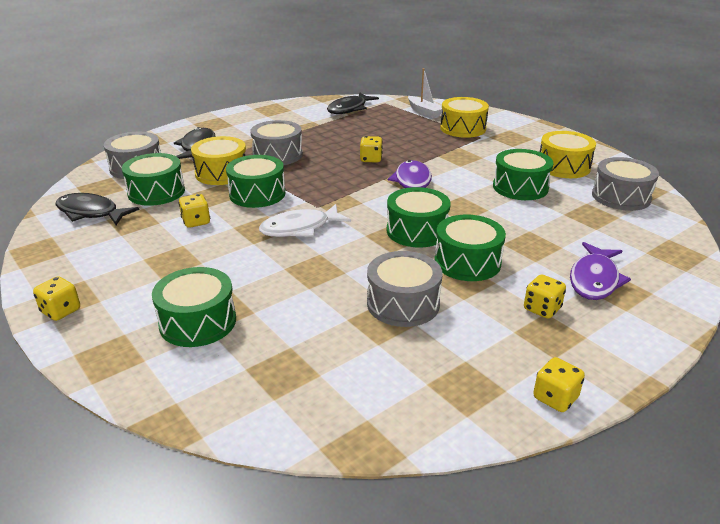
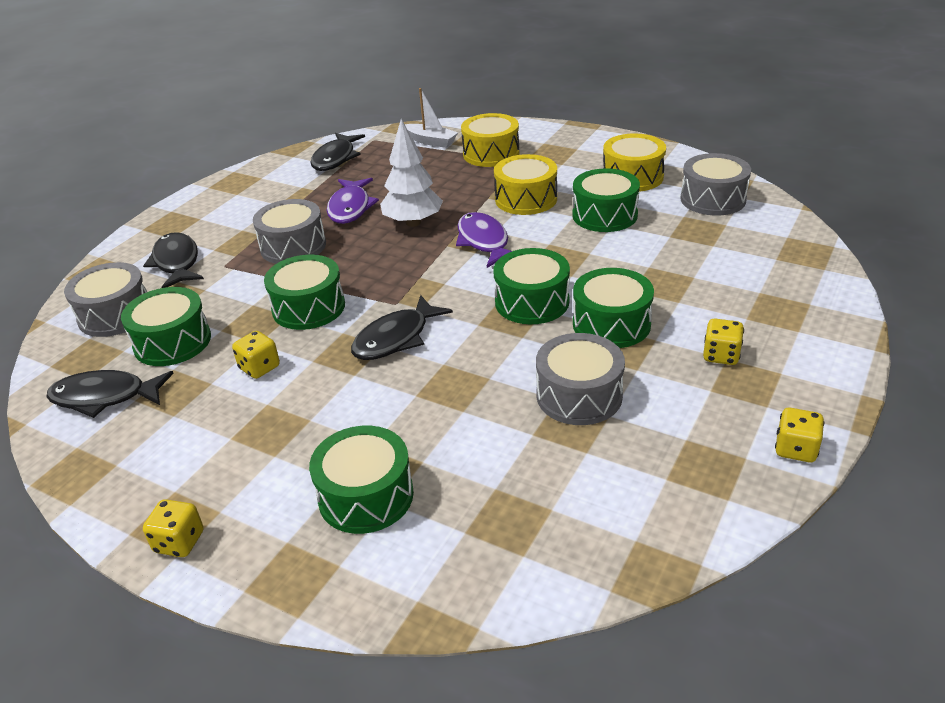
camera: 20 degrees left, 5 degrees up
yellow drum [191,136,246,185] -> yellow drum moved to [494,154,557,215]
white fish [259,204,351,237] -> black fish [351,295,453,360]
yellow dice [360,136,383,163] -> white tree [380,119,443,227]
purple fish [570,242,631,300] -> purple fish moved to [327,178,379,224]

